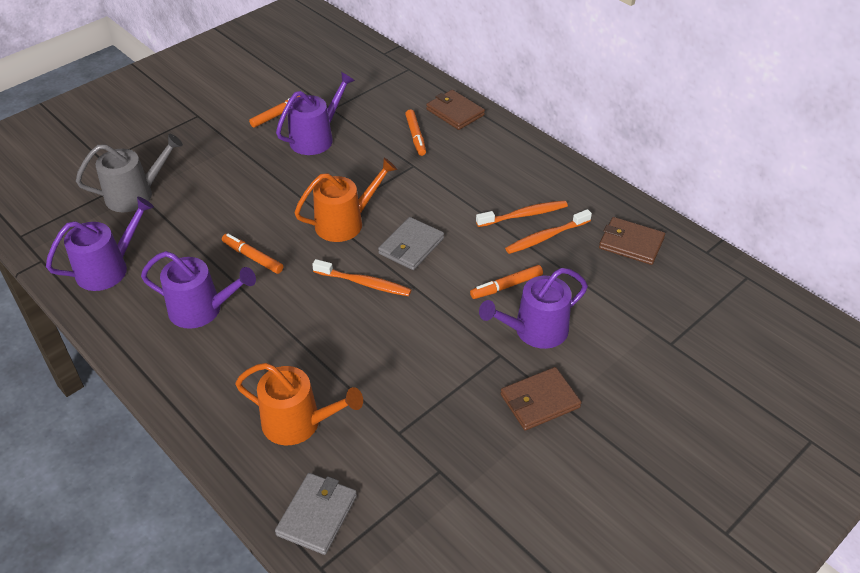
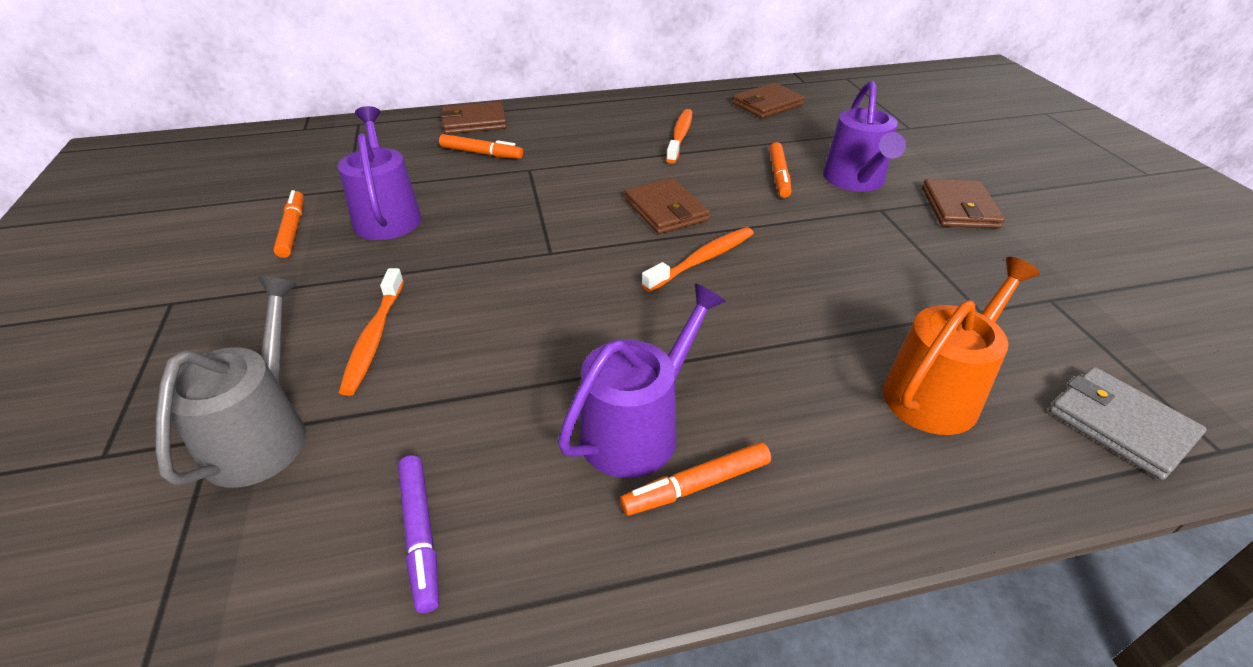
camera: 60 degrees left, 5 degrees down
purple watering can [46,197,154,291] -> purple marker [398,455,439,613]
orange marker [222,234,283,274] -> orange marker moved to [620,442,771,516]
orange watering can [294,158,397,242] -> none
grey wallet [378,217,444,270] -> brown wallet [624,178,710,234]
orange toothbrush [505,209,592,254] -> orange toothbrush moved to [339,268,404,396]

